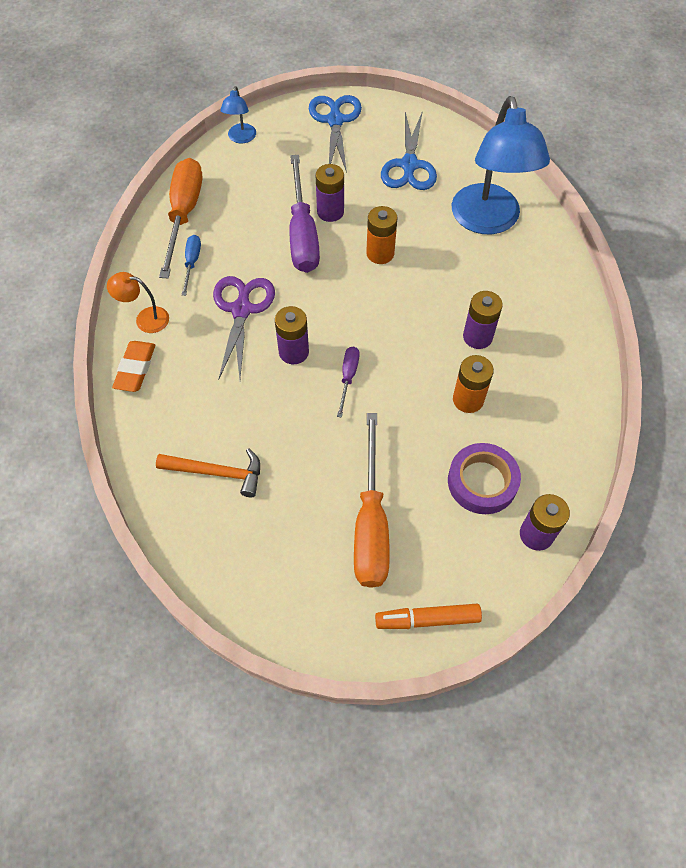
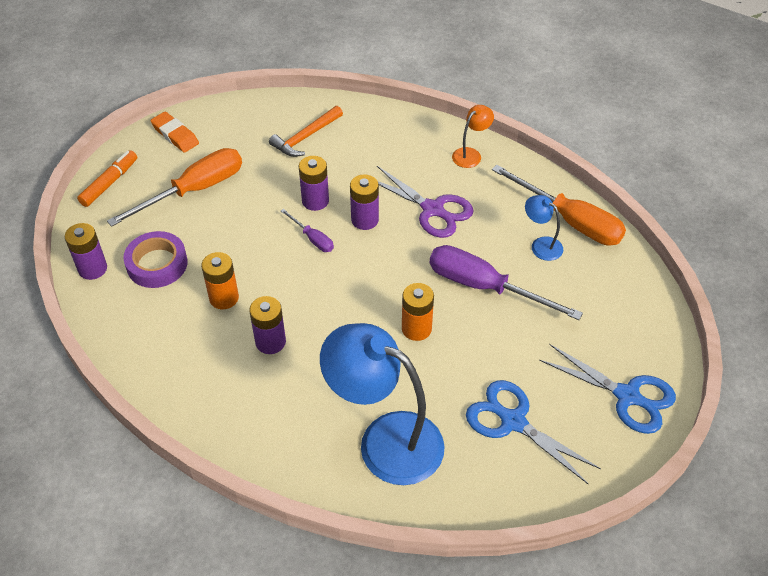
camera: 125 degrees right, 10 degrees down
orange eraser [112,341,155,392] -> orange eraser moved to [150,112,199,153]
blue screwdriver [182,235,201,296] -> none
blue lamp [220,86,256,143] -> blue lamp moved to [525,195,563,261]
purple battery [315,164,344,222] -> purple battery moved to [299,156,329,211]
orange screwdriver [354,413,390,588] -> orange screwdriver turned 105 degrees clockwise [107,148,242,227]

